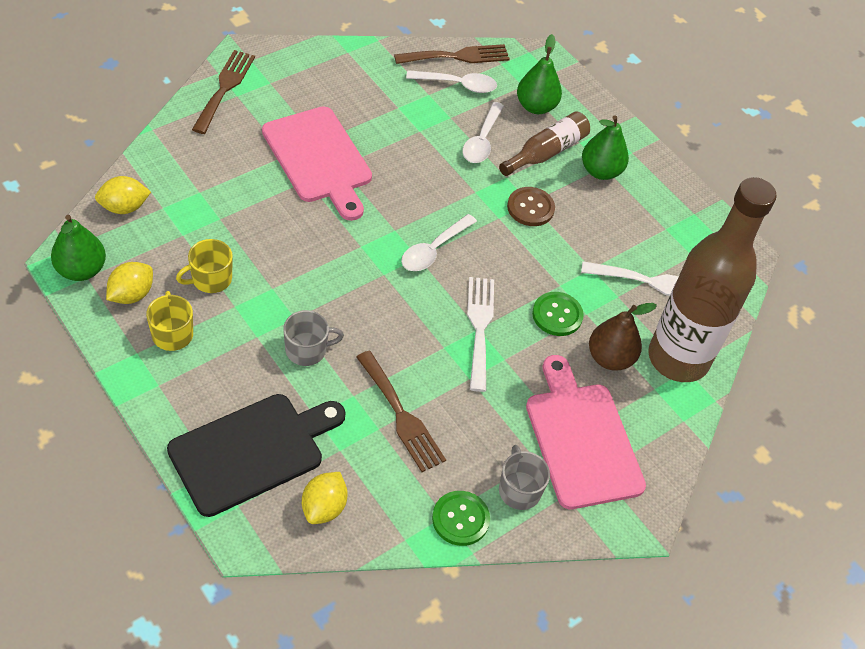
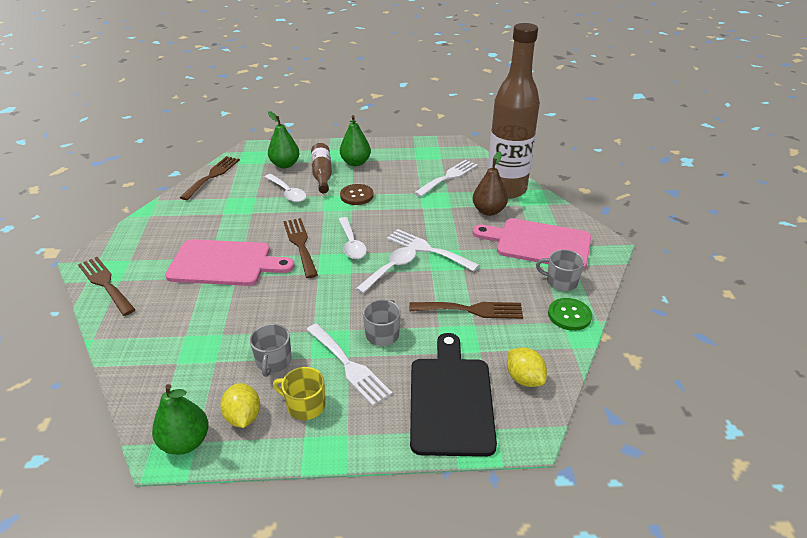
camera: 50 degrees left, 15 degrees down
yellow lemon [95,176,151,214] -> none
yellow mug [176,239,233,293] -> grey mug [250,324,292,377]
white spoon [406,70,497,93] -> white spoon moved to [356,247,416,293]
green button [532,292,584,336] -> none
none -> brown fork [283,218,318,278]
none -> white fork [306,323,392,406]

